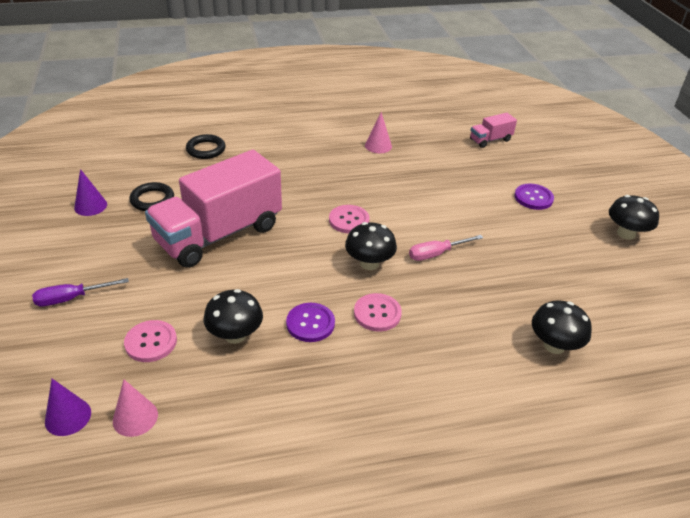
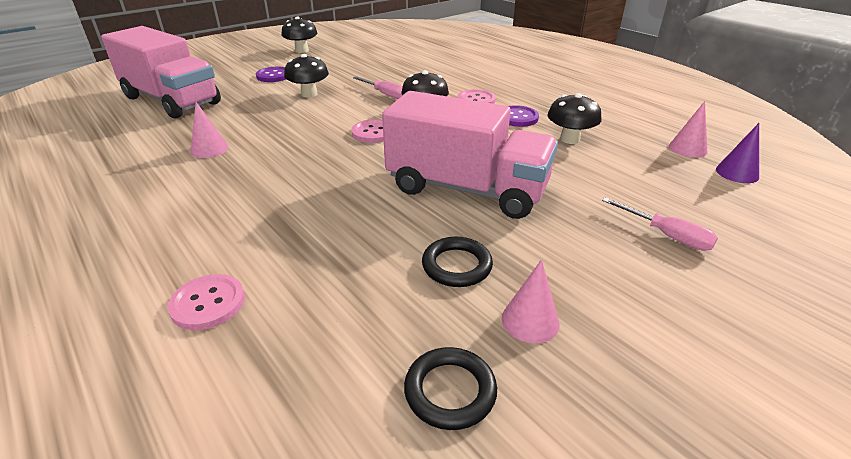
camera: 115 degrees left, 5 degrees down
purple screwdriver [32,278,129,307] -> pink screwdriver [602,197,718,251]
purple cone [74,169,107,216] -> pink cone [502,259,559,343]
pink button [124,320,177,362] -> pink button moved to [168,274,245,330]
black ring [186,134,226,159] -> black ring moved to [404,347,497,430]
pink truck [470,113,517,148] -> pink truck [101,26,221,118], size x2.33
black mushroom [532,300,592,354] -> black mushroom moved to [284,54,329,98]

